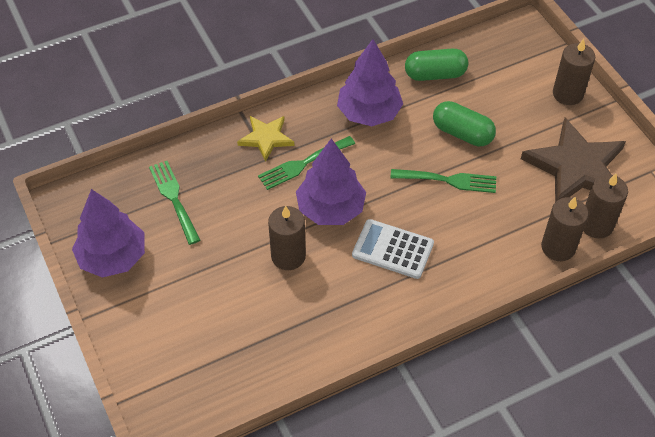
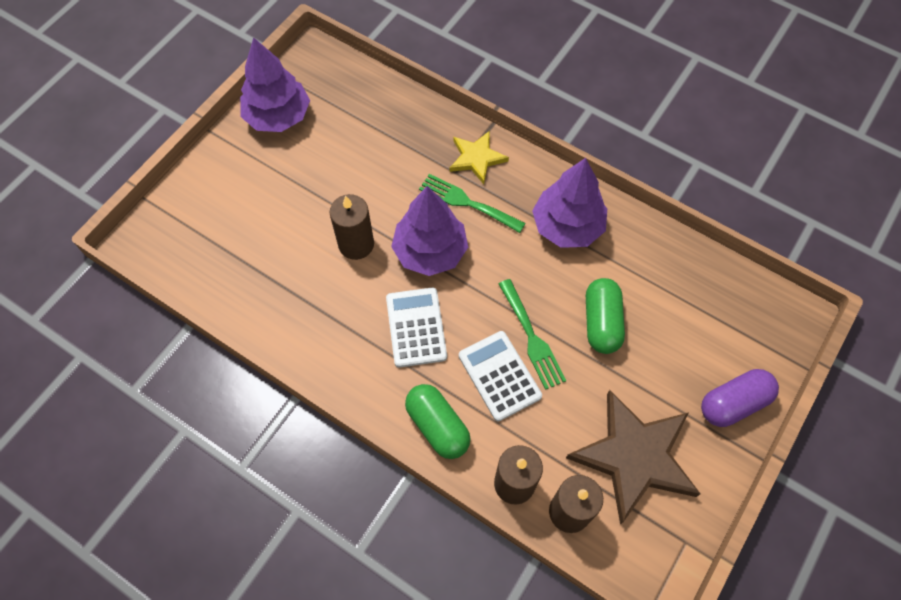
camera: 60 degrees right, 10 degrees up
green fork [149,161,200,245] -> none
green capsule [405,49,468,81] -> green capsule moved to [405,384,471,459]
brown candle [553,39,595,105] -> purple capsule [701,369,779,427]
none -> white calculator [459,331,542,421]

